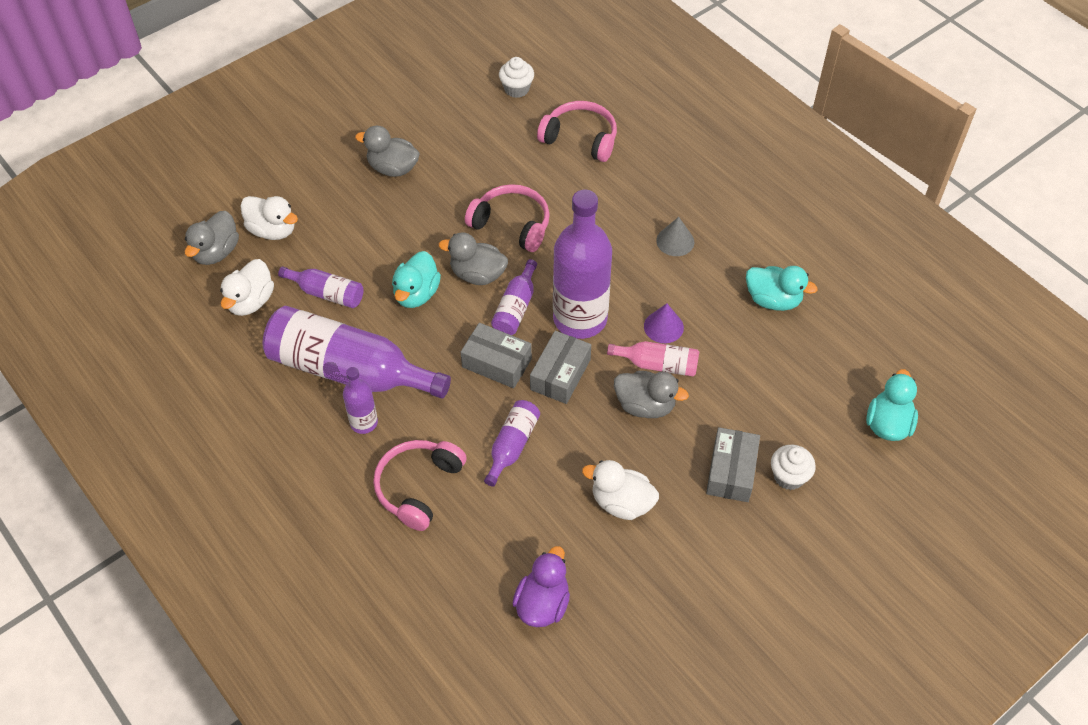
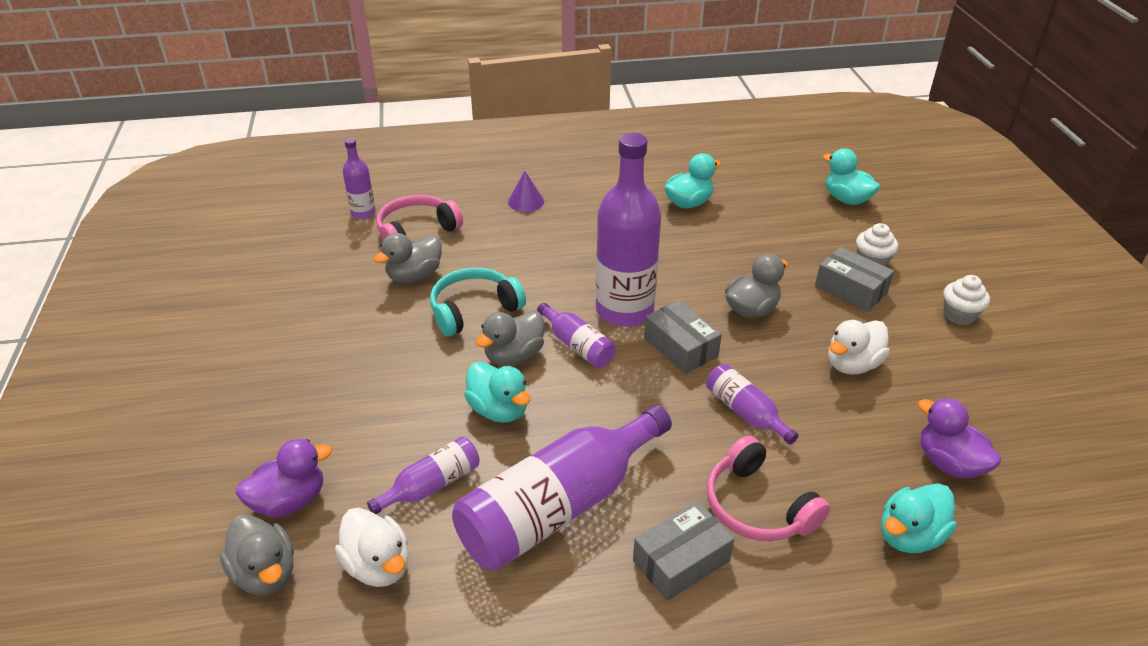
camera: 60 degrees left, 15 degrees down
white duck [240,196,298,240] -> purple duck [236,439,332,518]
purple bottle [343,367,378,434] -> purple bottle moved to [343,138,376,219]
grey duck [355,126,420,177] -> grey duck moved to [374,233,442,283]
grey box [461,323,532,388] -> grey box moved to [633,501,734,601]
pink headphones [465,184,550,252] -> turquoise headphones [430,267,526,336]
white cupcake [499,57,534,98] -> white cupcake moved to [944,275,990,325]
pink bottle [607,341,699,376] -> none
purple cone [644,304,684,343] -> purple cone moved to [508,171,544,212]
grey cone [656,217,694,256] -> none
none -> turquoise duck [881,483,957,553]

